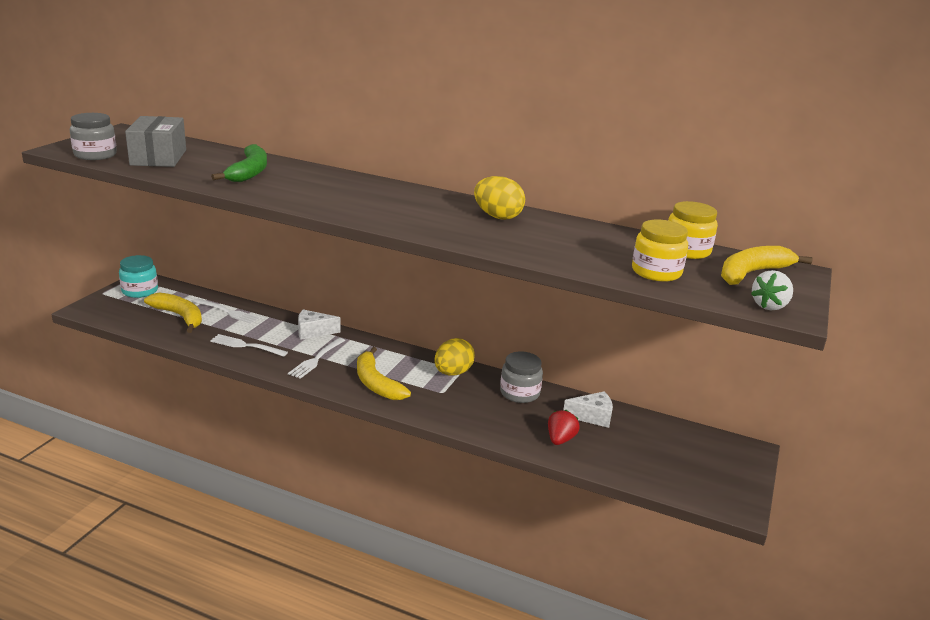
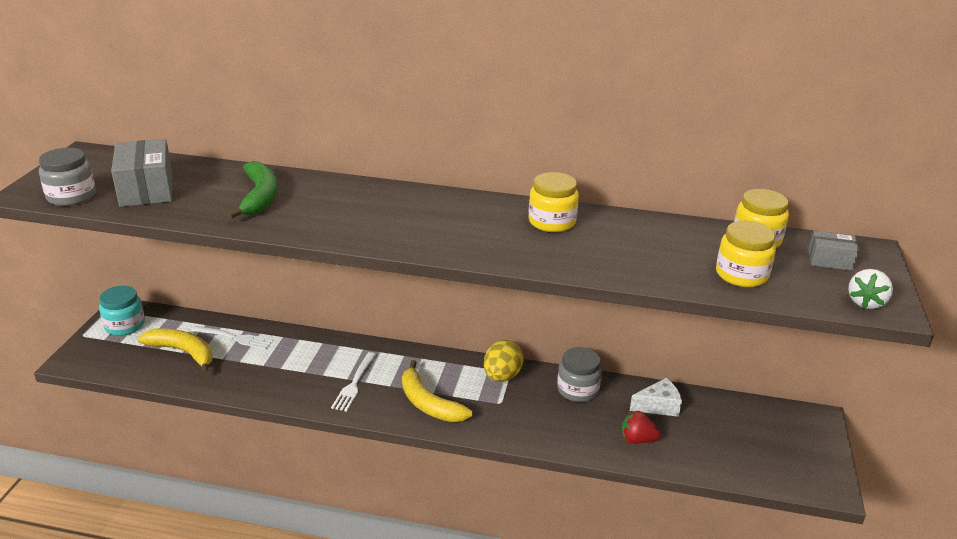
camera: 10 degrees left, 5 degrees up
white fork [210,334,288,357] -> none
white cheese [298,309,340,340] -> none
yellow egg [474,176,525,220] -> yellow jar [529,172,579,232]
red strawberry [548,410,580,445] -> red strawberry turned 90 degrees counterclockwise [622,411,661,444]
yellow banana [721,246,813,285] -> grey box [808,231,859,271]

